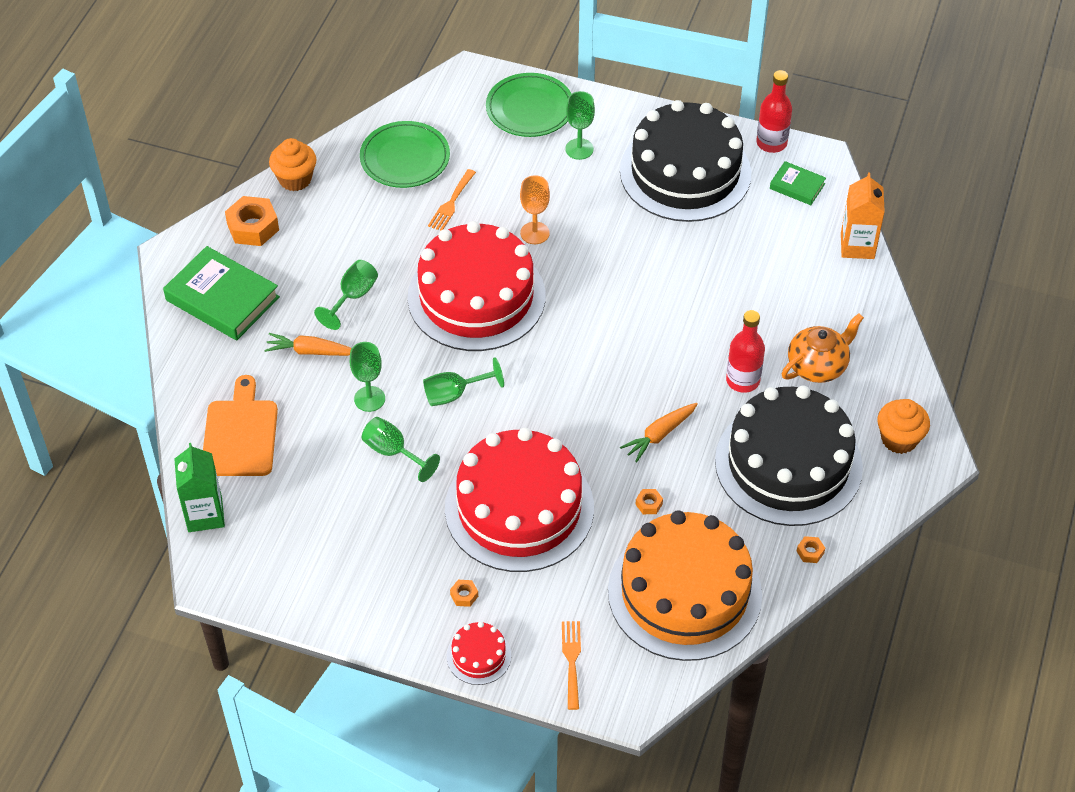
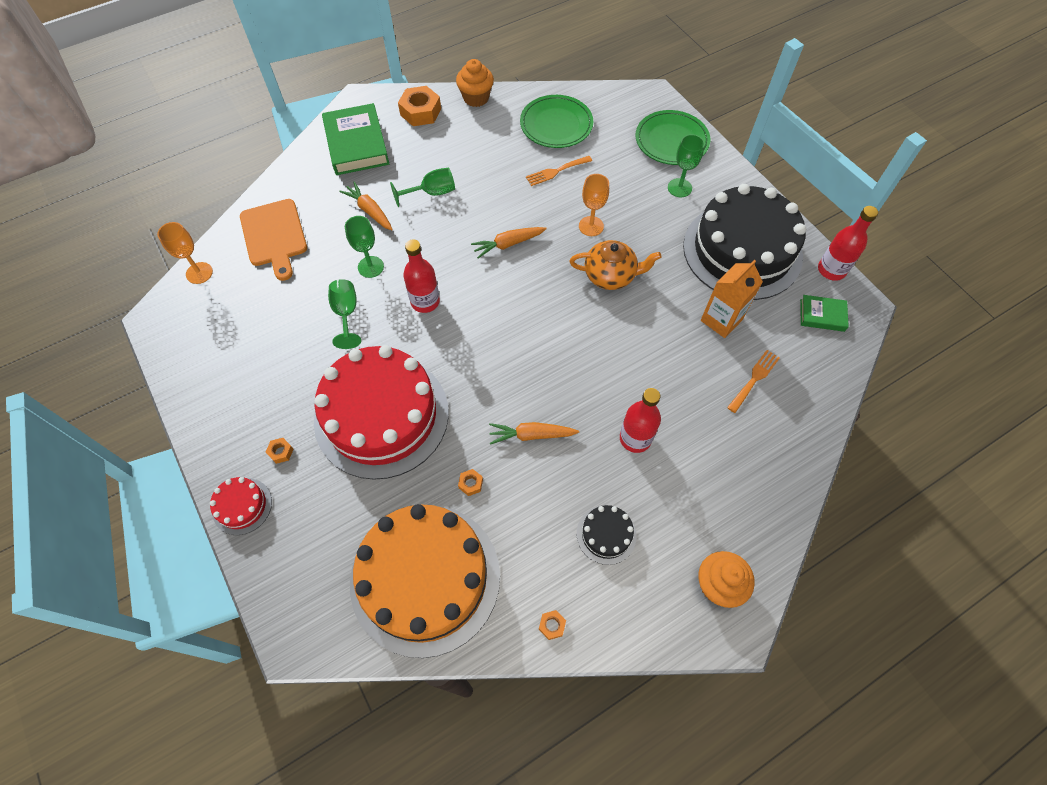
camera: 40 degrees right, 10 degrees up
green carton [174,443,225,532] -> orange goblet [157,222,213,284]
orange cutting board [203,375,278,476] -> orange cutting board turned 120 degrees clockwise [240,199,307,281]
red cake [408,221,545,351] -> orange carrot [471,227,547,258]
green goblet [423,358,504,406] -> red bottle [403,239,440,313]
orange fork [562,621,581,710] -> orange fork moved to [727,350,780,413]
black cake [715,386,863,526] -> black cake [577,505,636,565], size x0.41
green book [770,161,826,205] -> green book turned 60 degrees counterclockwise [800,295,849,332]
orange teapot [781,313,864,383] -> orange teapot moved to [569,240,662,290]
orange carton [841,172,885,259] -> orange carton moved to [701,260,763,338]

